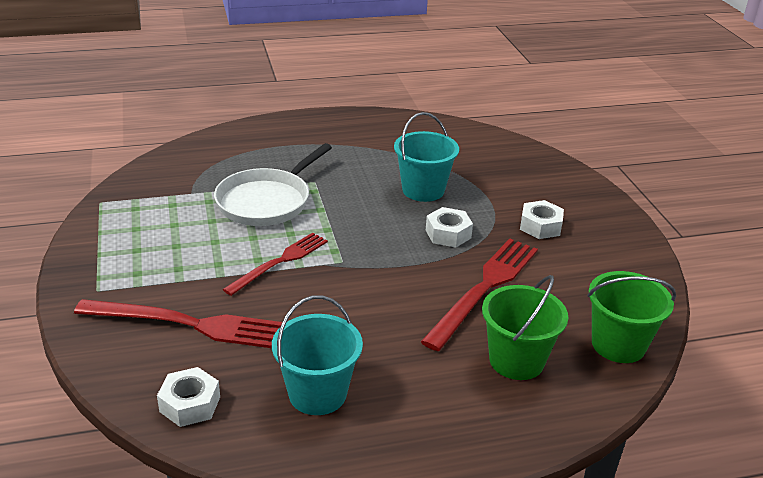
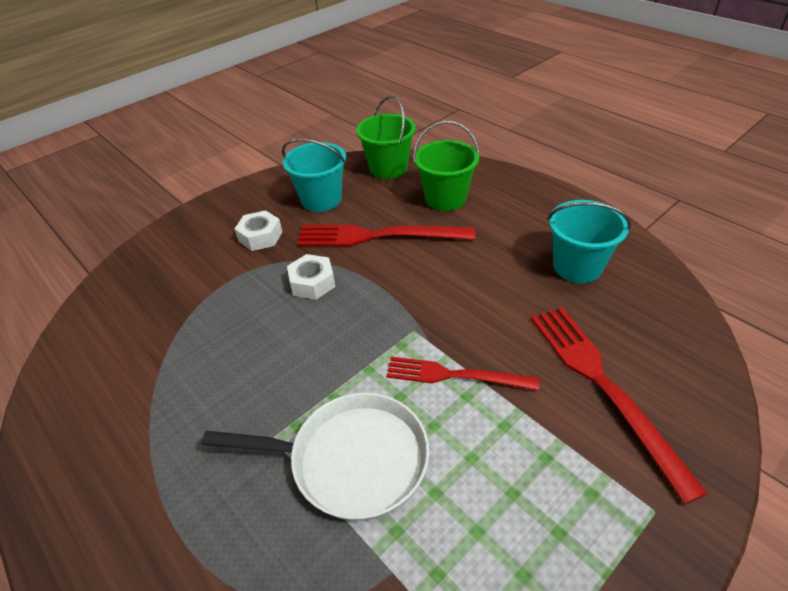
camera: 115 degrees left, 10 degrees up
white nut [157,367,220,427] -> none
turquoise bucket [394,112,459,202] -> turquoise bucket moved to [282,139,346,212]

